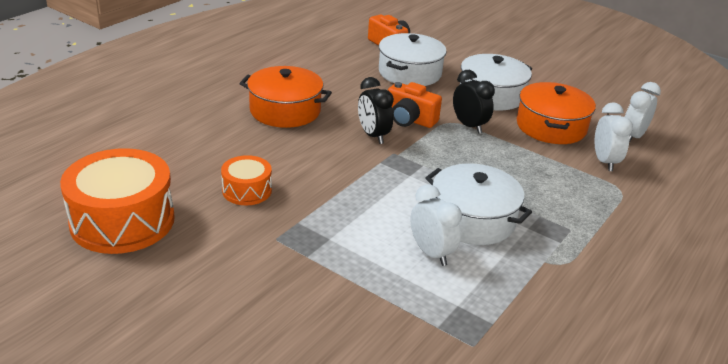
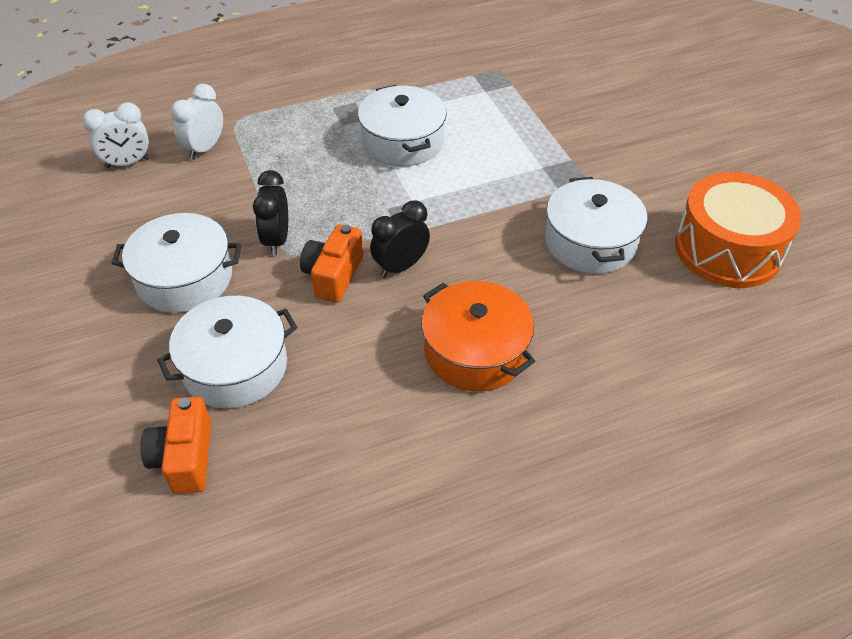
camera: 145 degrees left, 15 degrees up
orange drum [221,155,272,205] -> white pot [545,177,647,274]
black clock [358,77,394,144] -> black clock turned 135 degrees counterclockwise [370,200,430,278]
orange camera [388,82,442,128] -> orange camera turned 135 degrees counterclockwise [300,224,363,303]
white clock [410,184,462,266] -> none
orange pot [517,82,596,144] -> none

